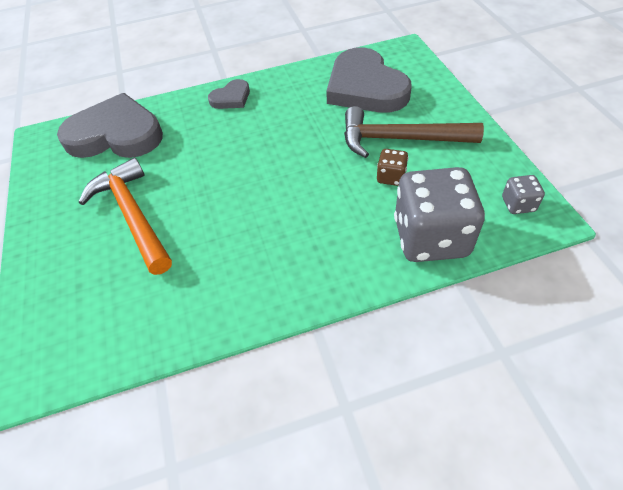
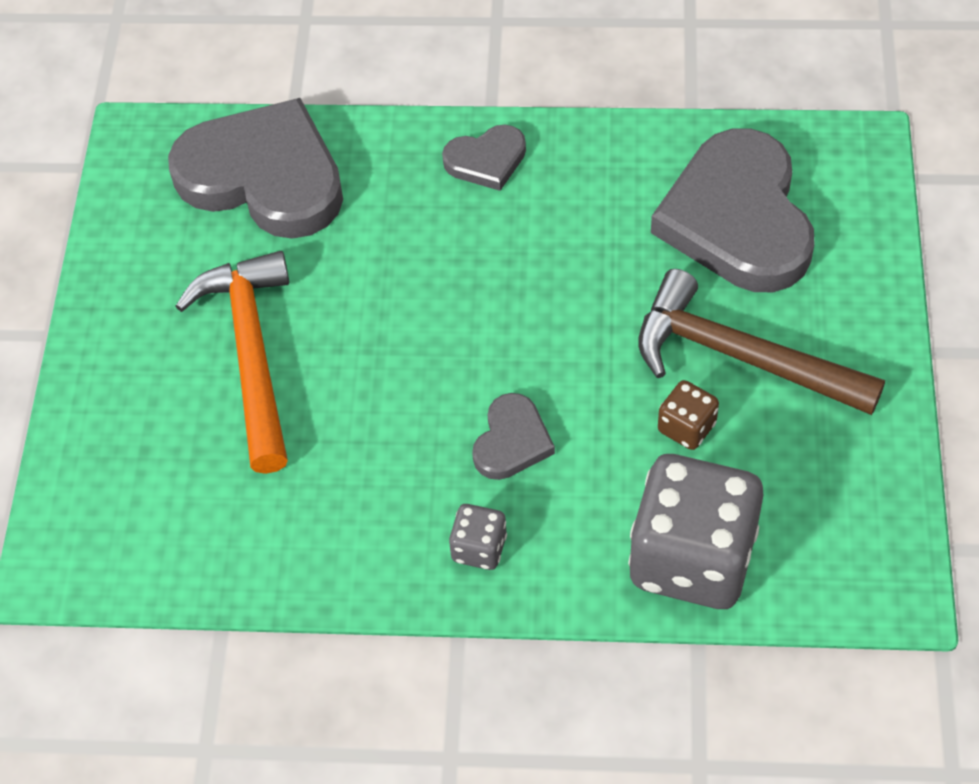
camera: 20 degrees right, 5 degrees up
grey dice [502,175,545,214] -> grey dice moved to [449,504,507,570]
none -> grey heart [472,393,555,480]

